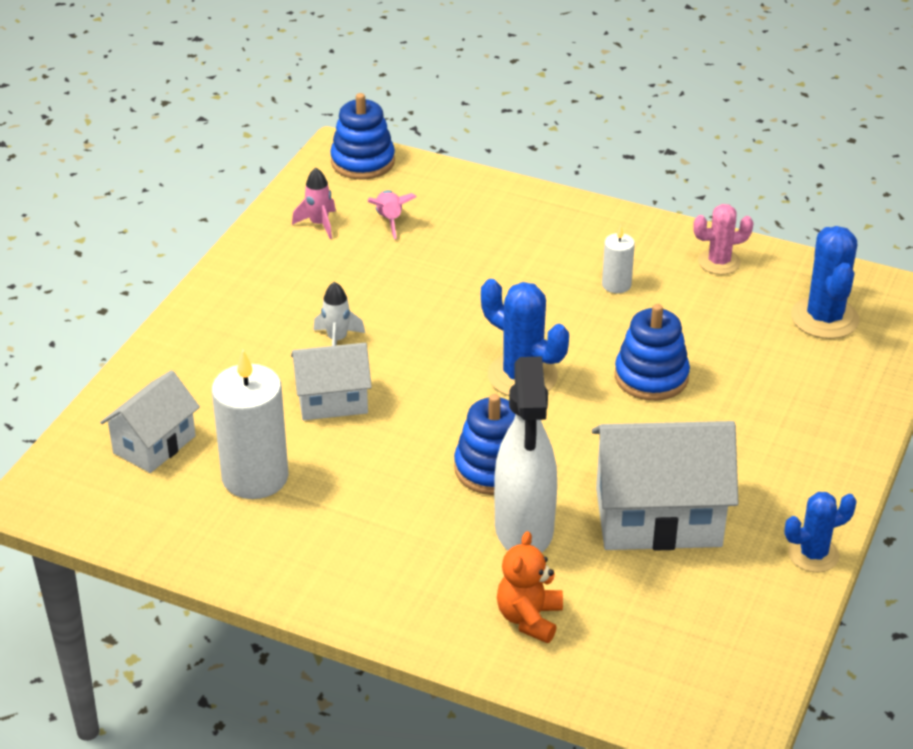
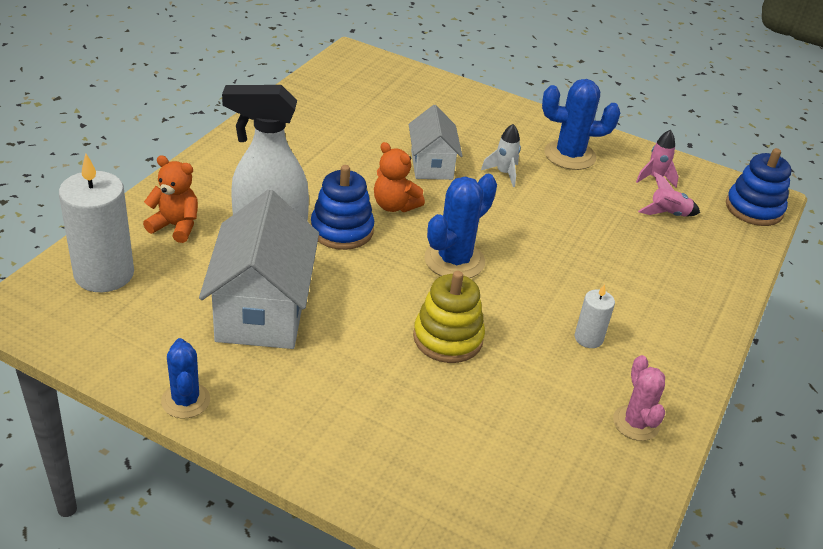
camera: 90 degrees right, 0 degrees up
white house [100,370,200,473] -> none
white candle [212,350,289,499] -> white candle moved to [59,154,134,292]
blue stacking toy [615,304,690,401] -> yellow stacking toy [413,271,485,363]
blue cactus [791,226,860,339] -> blue cactus moved to [542,79,620,170]
none -> orange teddy bear [374,142,425,212]

